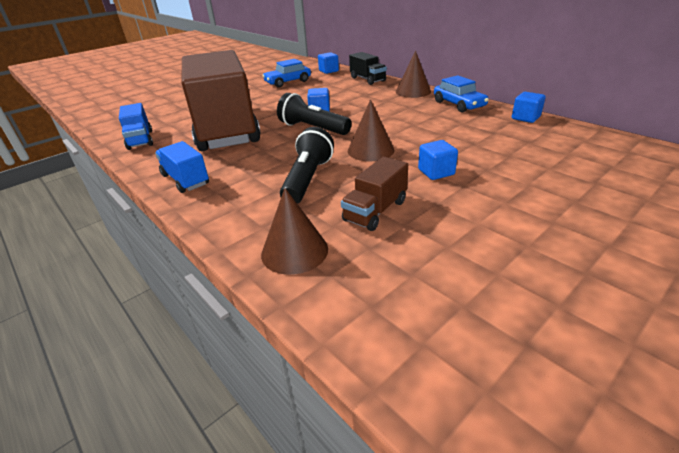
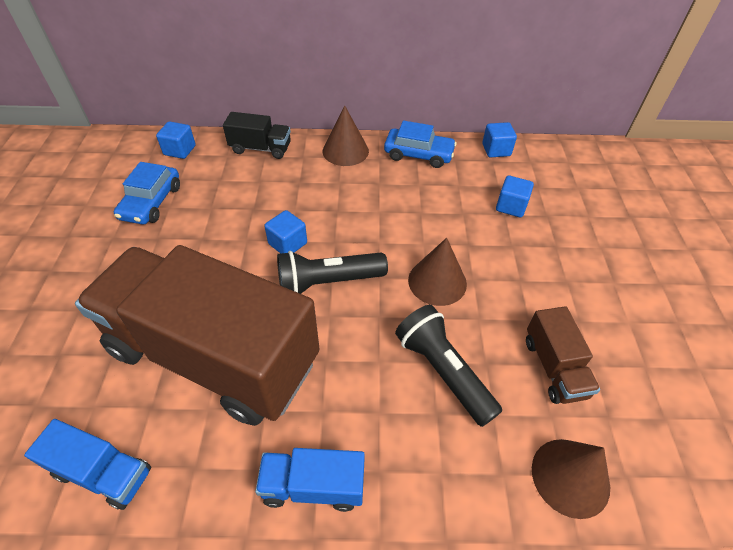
camera: 50 degrees left, 15 degrees up
blue cube [418,140,458,180] -> blue cube moved to [496,176,534,217]

